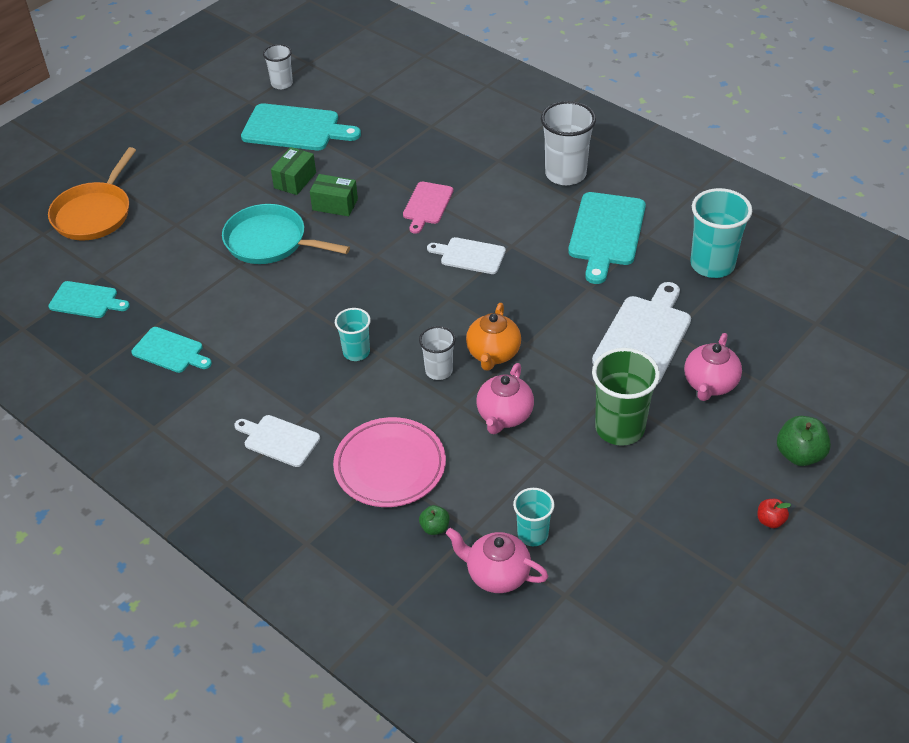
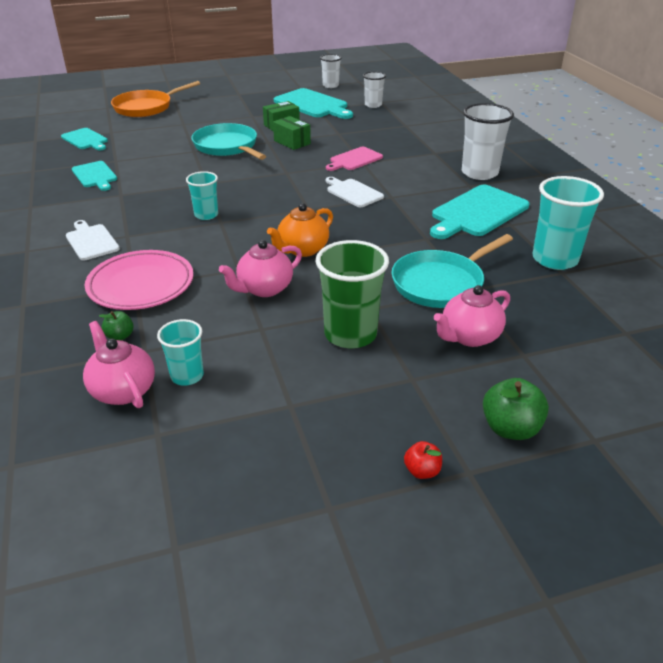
camera: 30 degrees right, 10 degrees down
white cup [419,326,456,380] -> white cup moved to [363,72,386,108]
white cutting board [592,282,691,384] -> turquoise pan [392,234,513,308]

